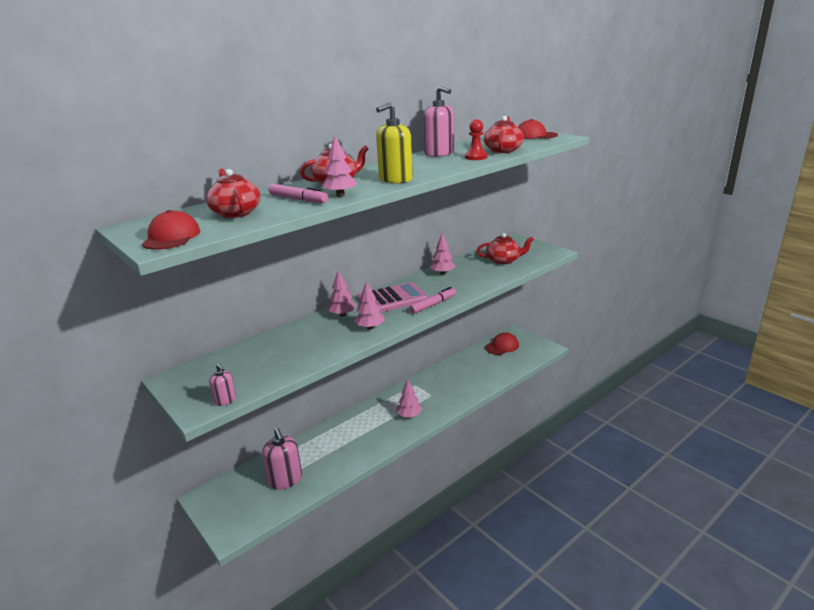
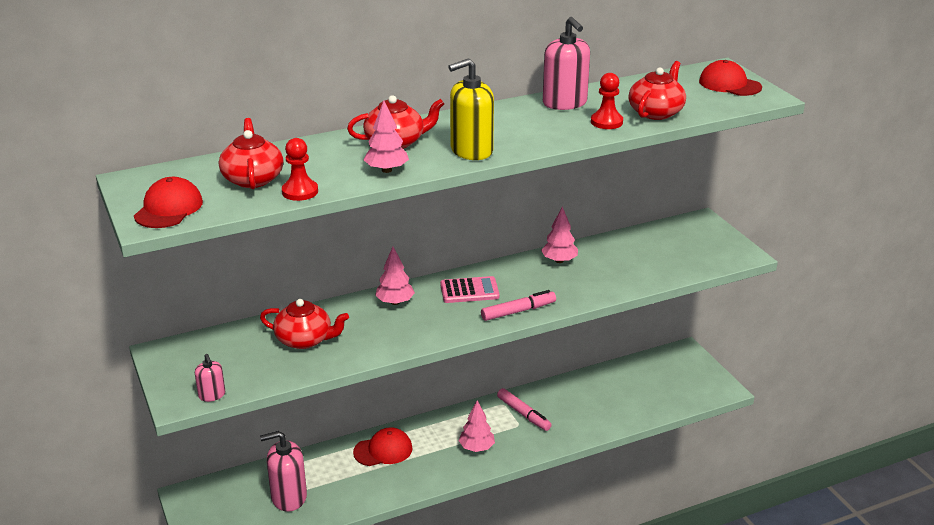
camera: 15 degrees right, 5 degrees up
pink soap dispenser [262,428,302,489] -> pink soap dispenser turned 90 degrees clockwise [260,431,307,512]
pink marker [269,184,328,203] -> pink marker moved to [497,388,551,431]
pink tree [354,281,385,330] -> none
pink calculator [357,282,428,313] -> pink calculator [440,276,500,303], size x0.65
red teapot [477,233,534,264] -> red teapot moved to [260,299,349,349]
red cap [485,332,519,355] -> red cap moved to [353,427,413,466]
none -> red pawn [282,138,318,201]

